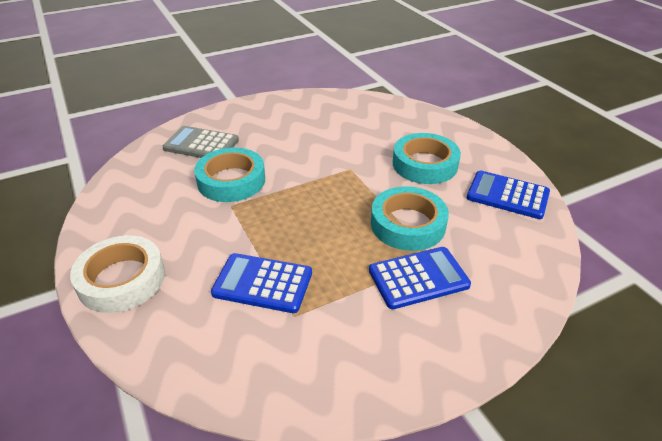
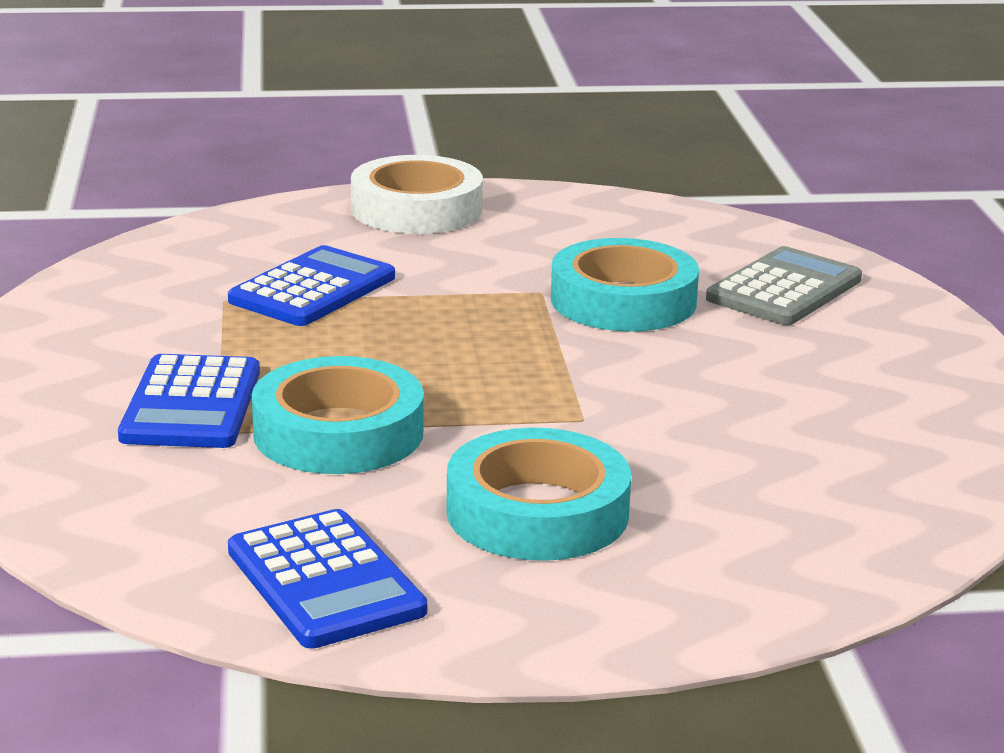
camera: 110 degrees right, 15 degrees down
blue calculator [467,171,550,219] -> blue calculator turned 105 degrees clockwise [228,509,427,649]

